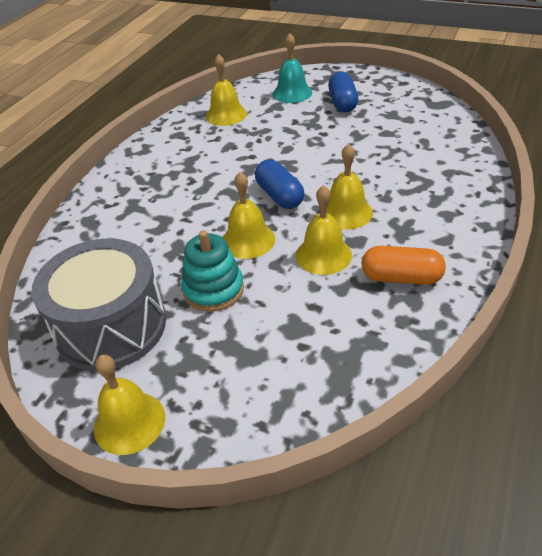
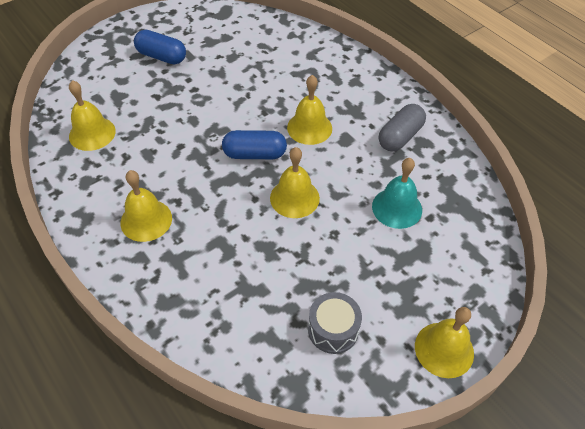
camera: 65 degrees left, 10 degrees up
grey drum [31,238,166,372] -> grey drum [308,292,362,354], size x0.49
turquoise stacking toy [181,230,244,312] -> none
turquoise bell [273,33,312,103] -> turquoise bell moved to [372,158,422,229]
yellow bell [296,185,352,275] -> yellow bell moved to [120,170,172,242]
orange capsule [361,246,446,285] -> grey capsule [379,104,426,152]

